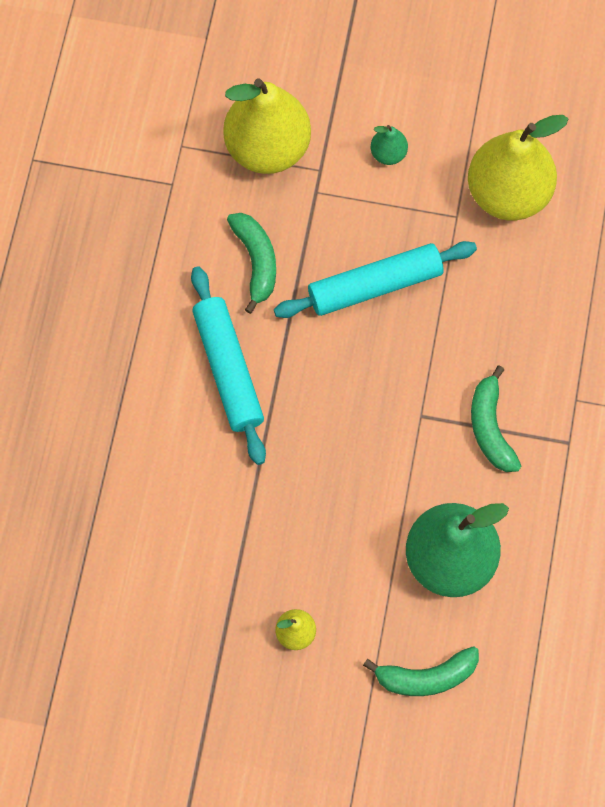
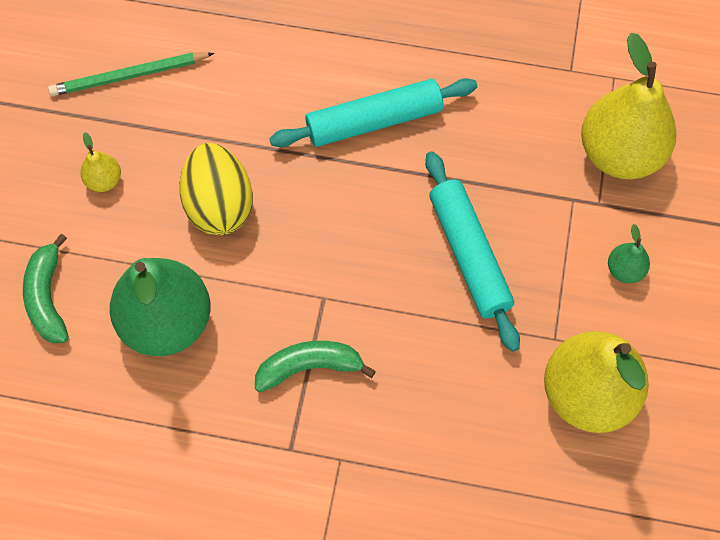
camera: 90 degrees right, 5 degrees down
green banana [227,213,276,314] -> none
none -> green pencil [48,52,214,96]
none -> yellow egg [180,143,253,235]

